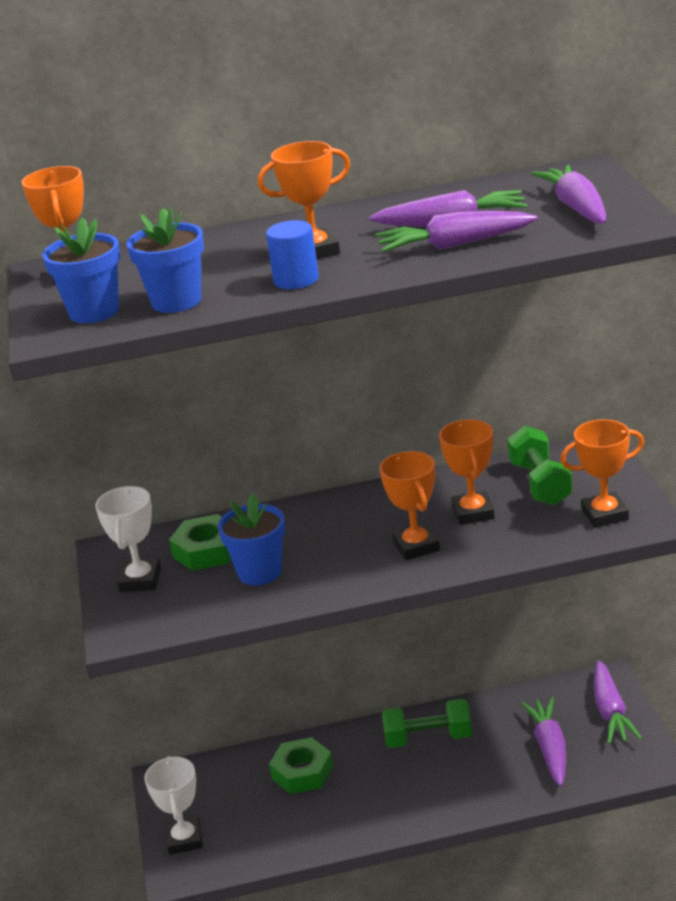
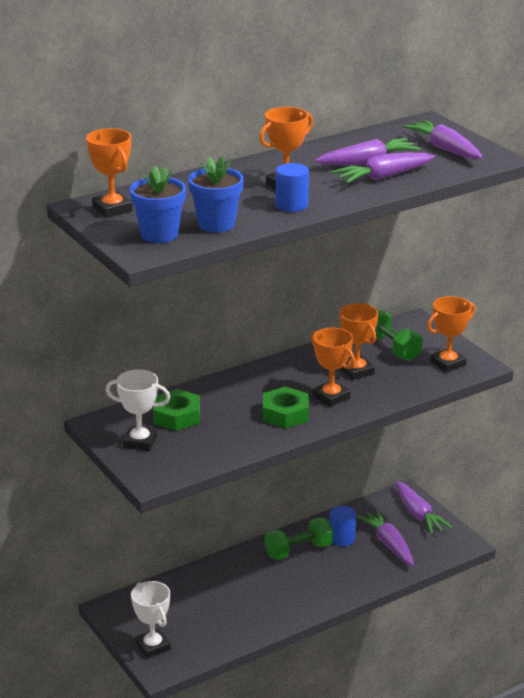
camera: 25 degrees left, 0 degrees up
white trophy [95,486,161,592] -> white trophy turned 60 degrees counterclockwise [106,369,170,451]
blue flower pot [218,494,285,585] -> none
green nut [269,737,333,794] -> green nut moved to [263,386,309,429]
none -> blue cylinder [330,506,356,546]

